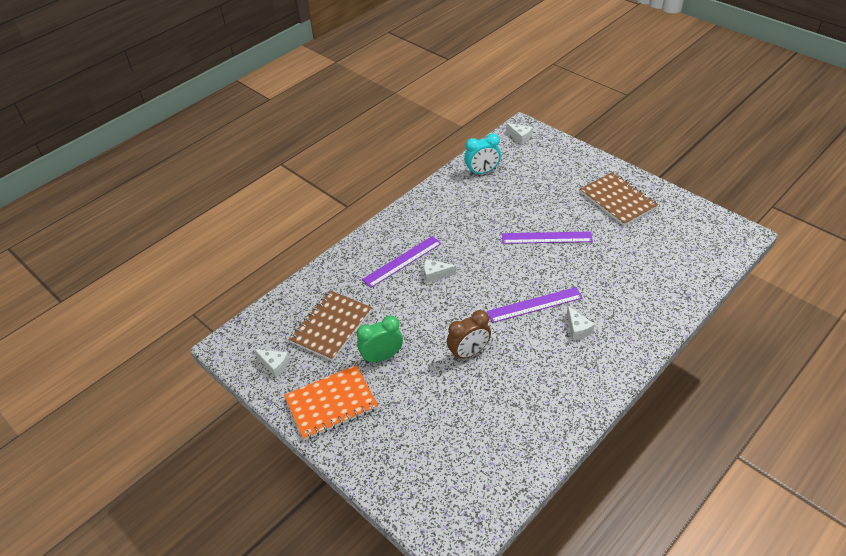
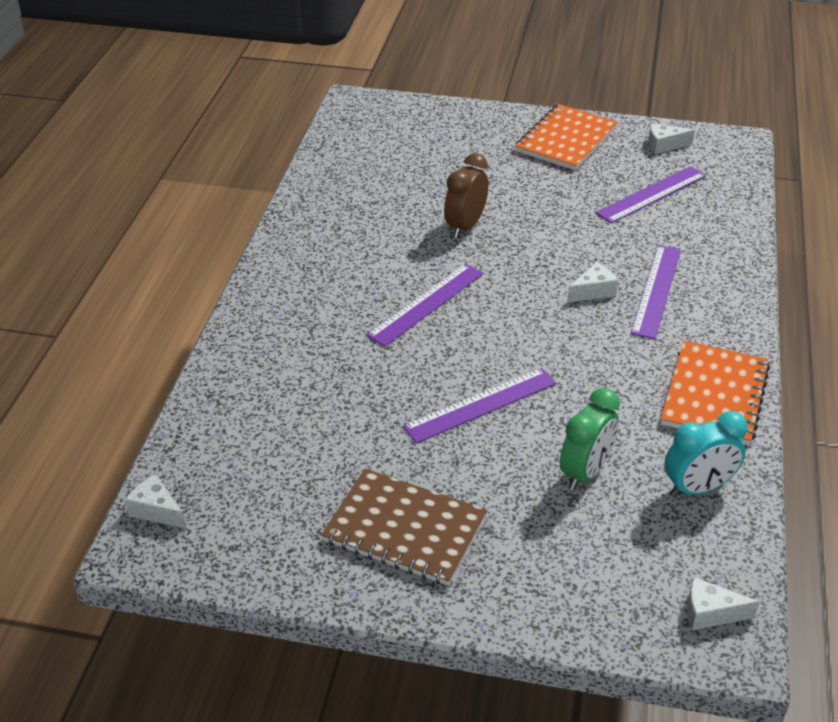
camera: 145 degrees right, 5 degrees down
brown notebook [289,291,372,361] -> purple ruler [596,166,706,223]
green clock [357,315,403,364] -> green clock moved to [560,388,620,490]
turquoise clock [464,133,501,176] -> turquoise clock turned 150 degrees counterclockwise [664,411,748,497]
white cheese [567,306,595,340] -> white cheese moved to [125,474,186,529]
none -> orange notebook [661,341,770,446]

